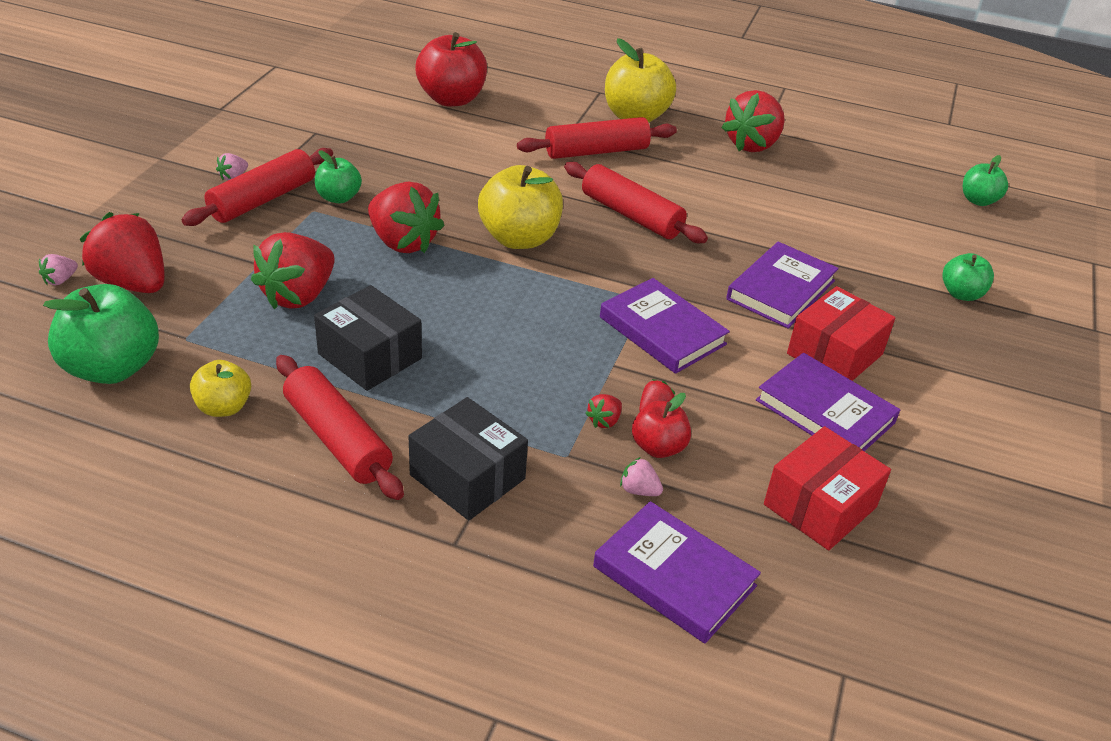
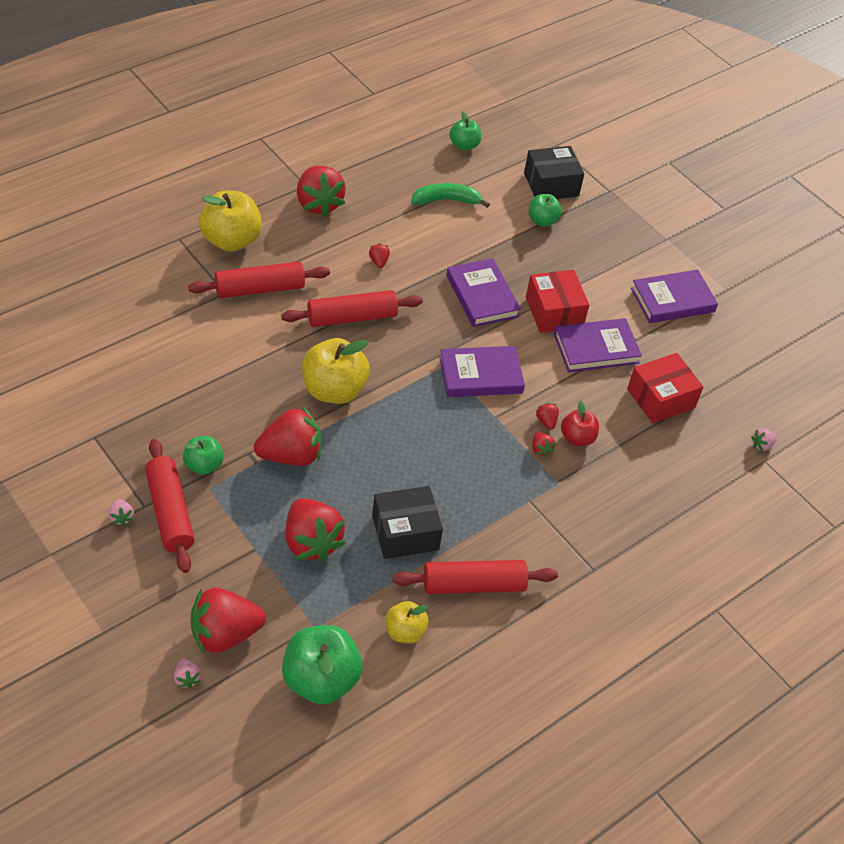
camera: 60 degrees left, 10 degrees up
black box [408,397,528,520] -> black box moved to [524,146,584,199]
red apple [415,32,487,107] -> none
red rolling pin [517,117,677,159] -> red rolling pin turned 60 degrees clockwise [188,262,330,298]
purple book [593,501,761,643] -> purple book moved to [631,270,718,323]
pink strawberry [620,457,663,496] -> pink strawberry moved to [751,428,777,451]
red box [764,426,891,550] -> red box turned 75 degrees clockwise [627,353,703,423]
none -> red strawberry [369,243,390,268]
none -> green banana [411,183,490,208]

